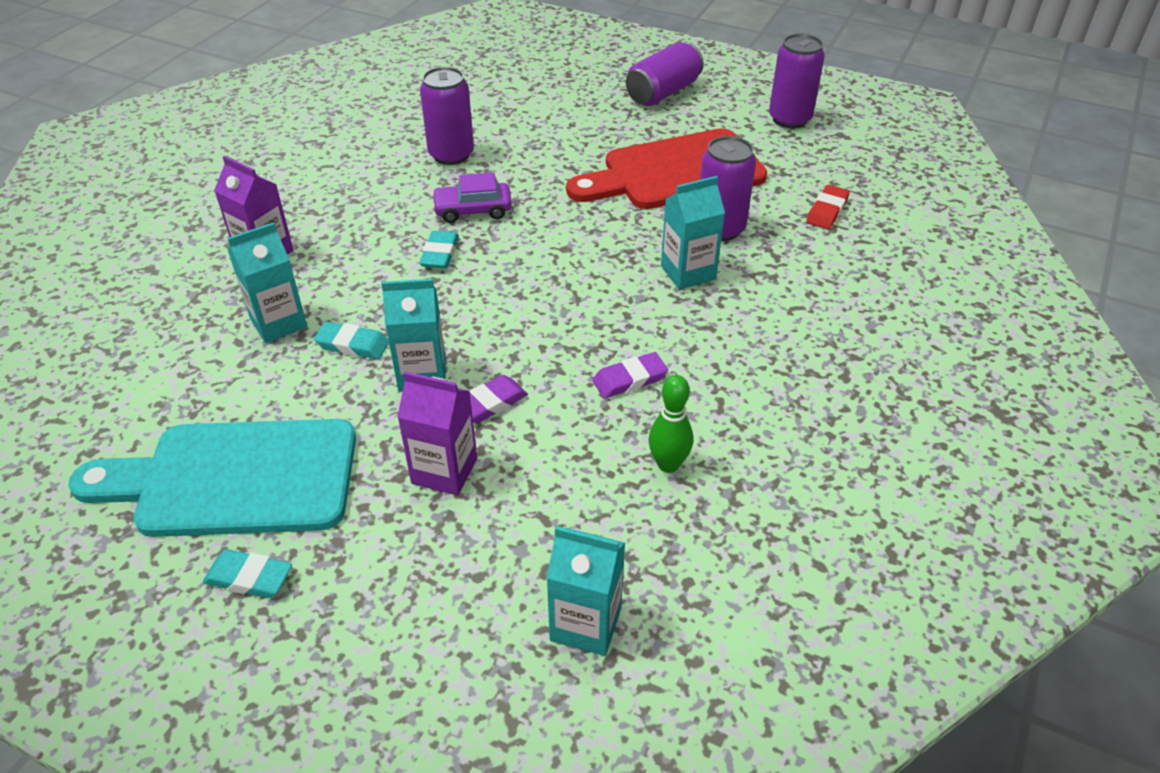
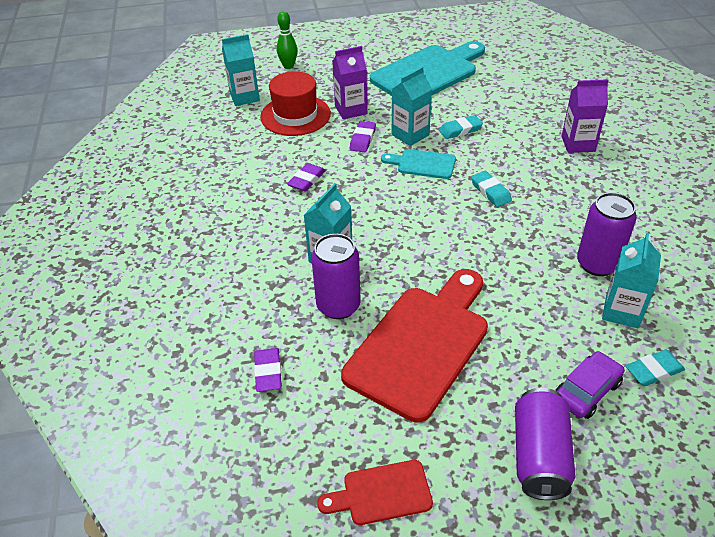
camera: 145 degrees right, 0 degrees up
turquoise eraser [203,549,292,598] -> turquoise eraser moved to [626,350,685,386]
turquoise carton [227,222,307,343] -> turquoise carton moved to [602,233,661,328]
purple car [432,172,512,223] -> purple car moved to [555,351,625,419]
green bowling pin [648,375,693,473] -> green bowling pin moved to [277,11,297,69]
purple can [769,34,825,128] -> red cutting board [317,460,433,525]
red eraser [806,185,850,229] -> purple eraser [254,348,282,392]
none -> red hat [260,71,331,136]
none -> turquoise cutting board [381,149,456,179]

